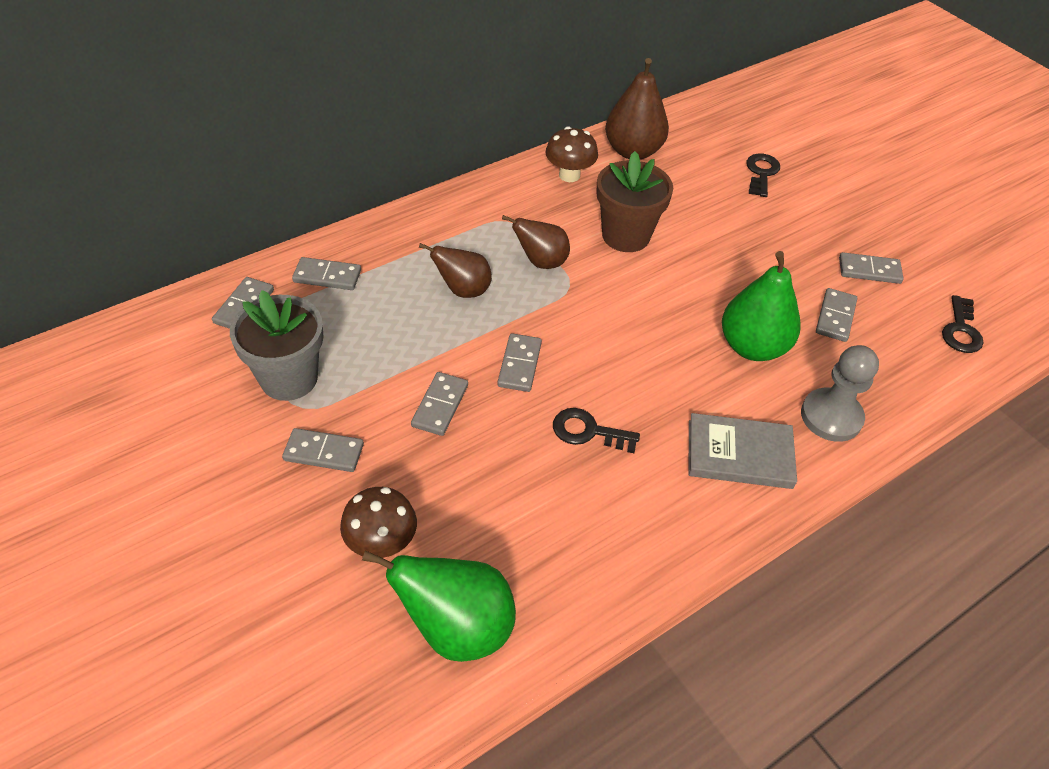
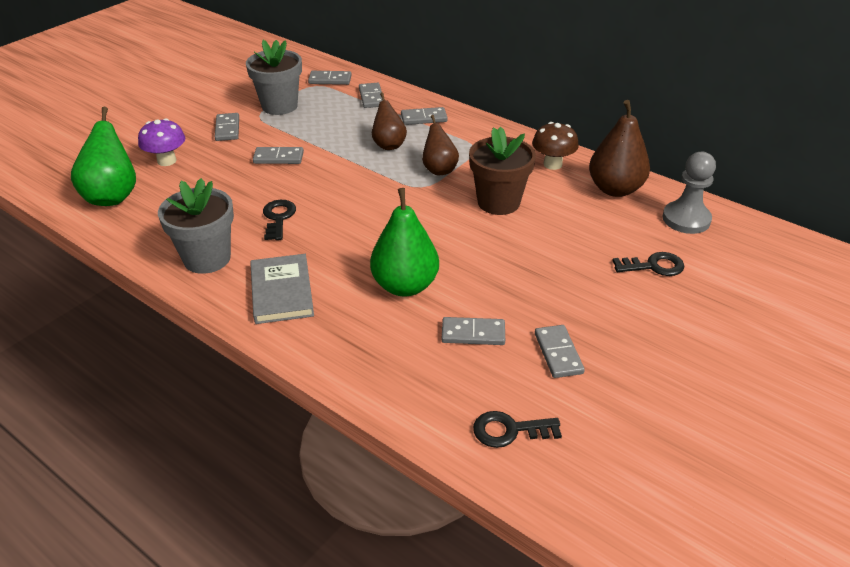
camera: 75 degrees right, 10 degrees down
brown mushroom [340,487,417,558] -> purple mushroom [138,118,185,166]
grey domino [497,333,542,392] -> grey domino moved to [401,107,448,125]
grey pawn [801,345,879,442] -> grey pawn moved to [662,152,716,234]
none -> grey flower pot [158,178,234,274]

